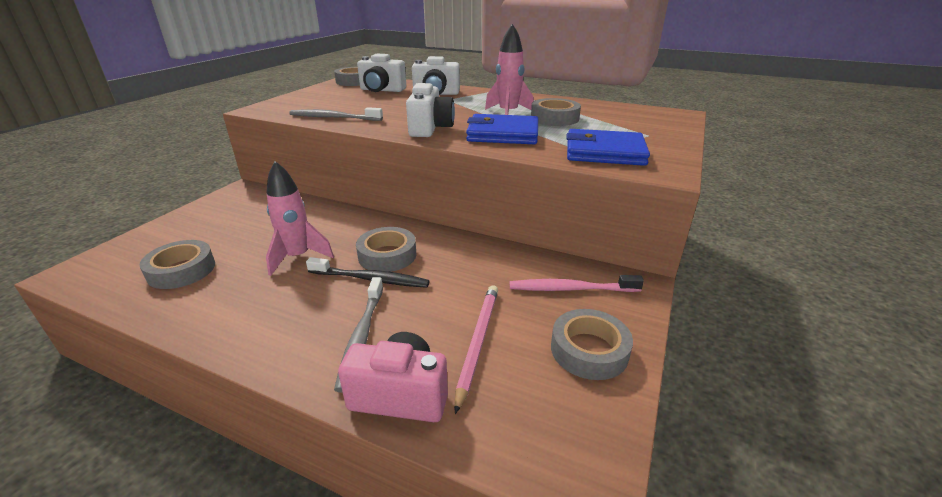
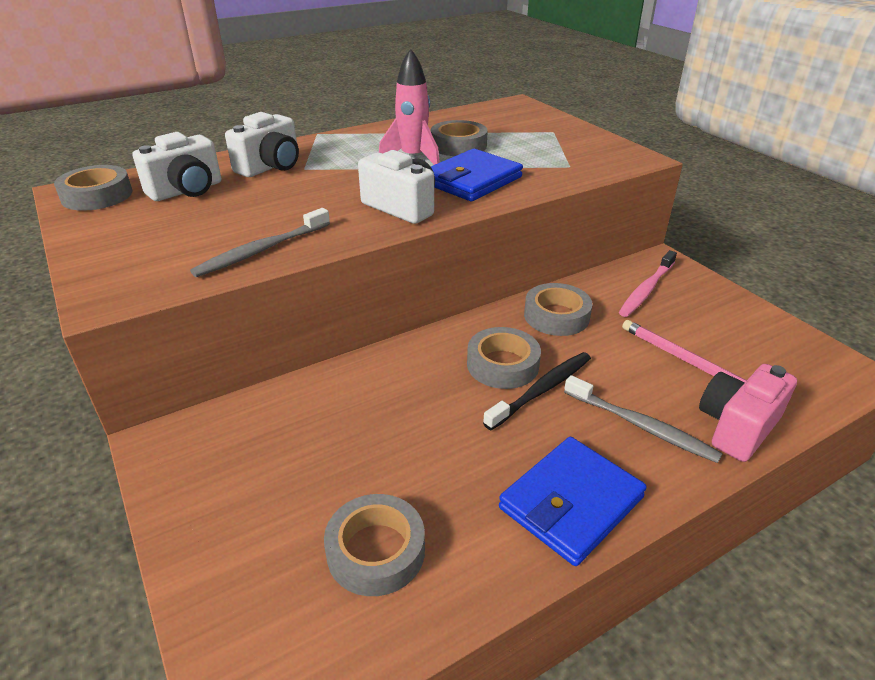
camera: 55 degrees left, 5 degrees up
pink rocket [266,161,334,276] -> none
grey tape [551,309,633,380] -> grey tape moved to [524,283,593,336]
blue wallet [566,129,650,166] -> blue wallet moved to [499,437,647,566]

